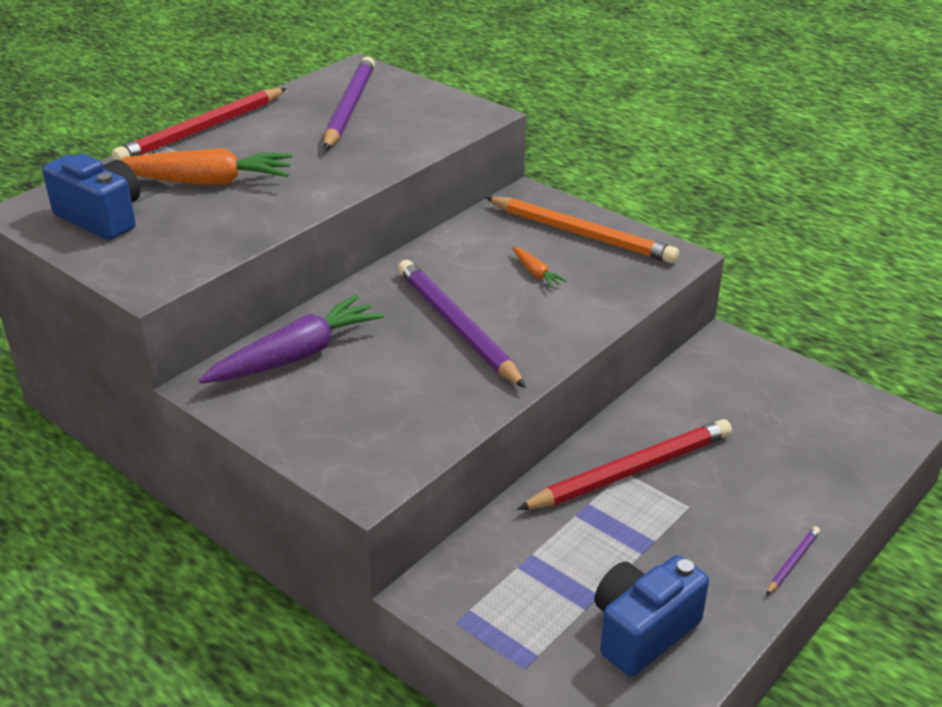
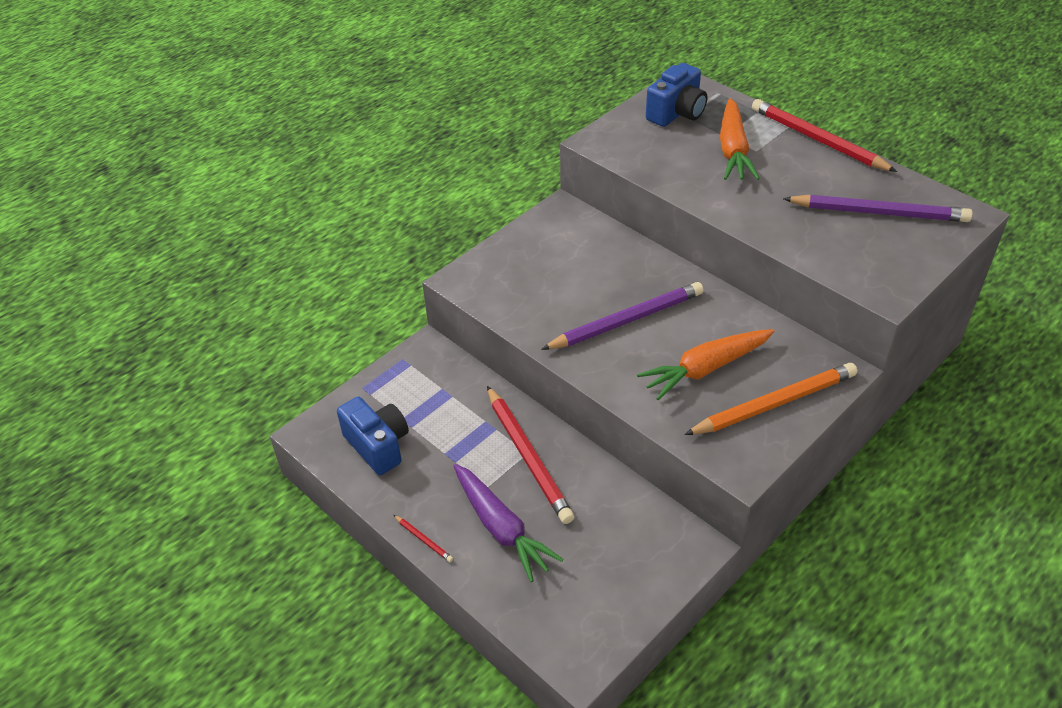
camera: 95 degrees right, 10 degrees up
purple carrot [199,295,384,383] -> purple carrot moved to [454,464,563,582]
orange pencil [485,197,679,264] -> orange pencil turned 150 degrees counterclockwise [684,363,857,435]
orange carrot [513,247,567,288] -> orange carrot [637,329,775,400], size x2.23
purple pencil [766,526,820,595] -> red pencil [394,515,453,562]

